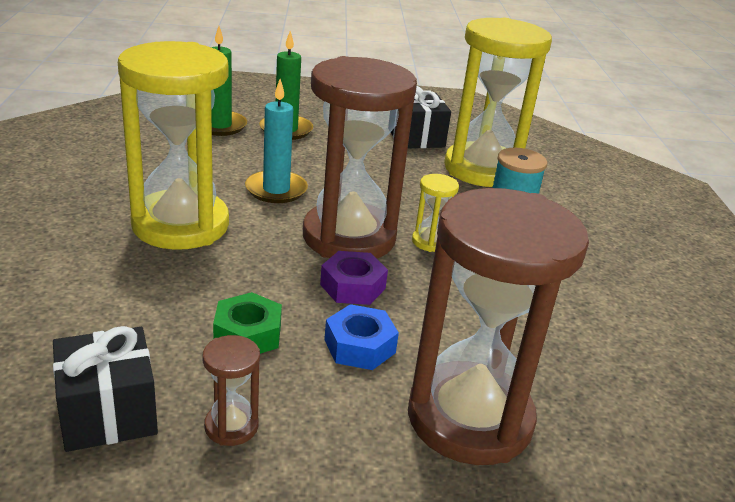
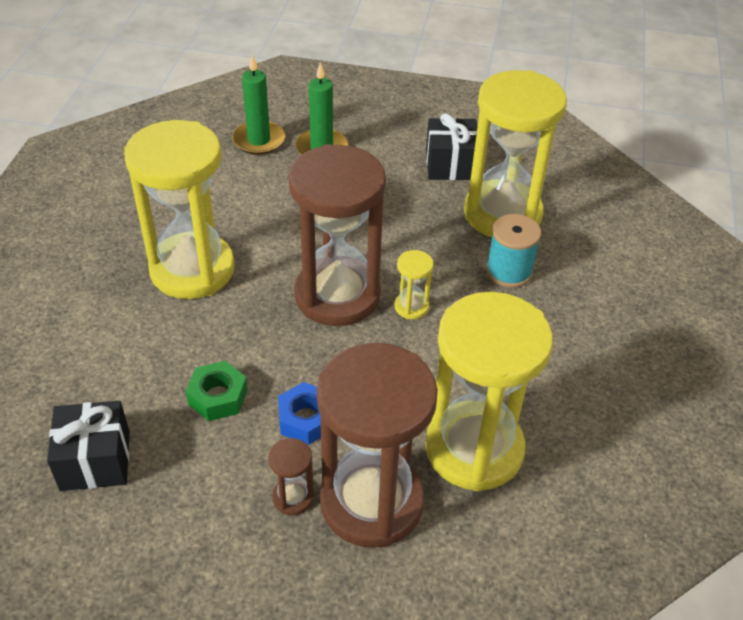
camera: 15 degrees right, 15 degrees up
brown hourglass [202,335,260,446] -> brown hourglass moved to [268,438,314,515]
turquoise candle [245,79,308,203] -> none
purple nut [320,251,388,305] -> none
none -> yellow hourglass [425,292,553,492]

